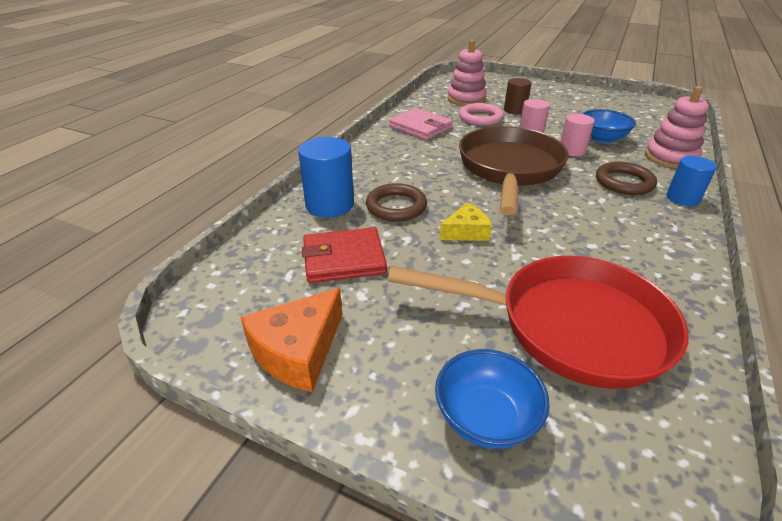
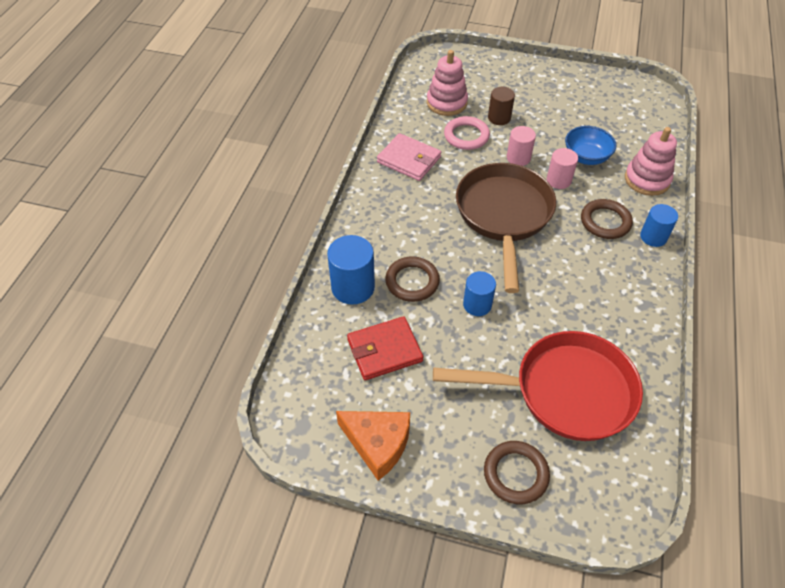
camera: 10 degrees left, 15 degrees up
orange cheese [240,288,342,392] -> orange cheese turned 90 degrees counterclockwise [336,411,410,481]
blue bowl [435,349,550,449] -> brown ring [484,441,550,504]
yellow cheese [439,203,492,241] -> blue cylinder [463,271,496,316]

